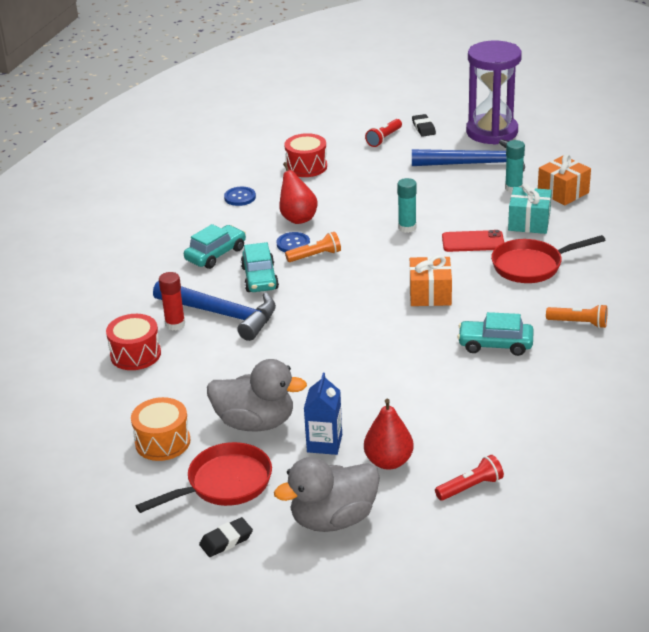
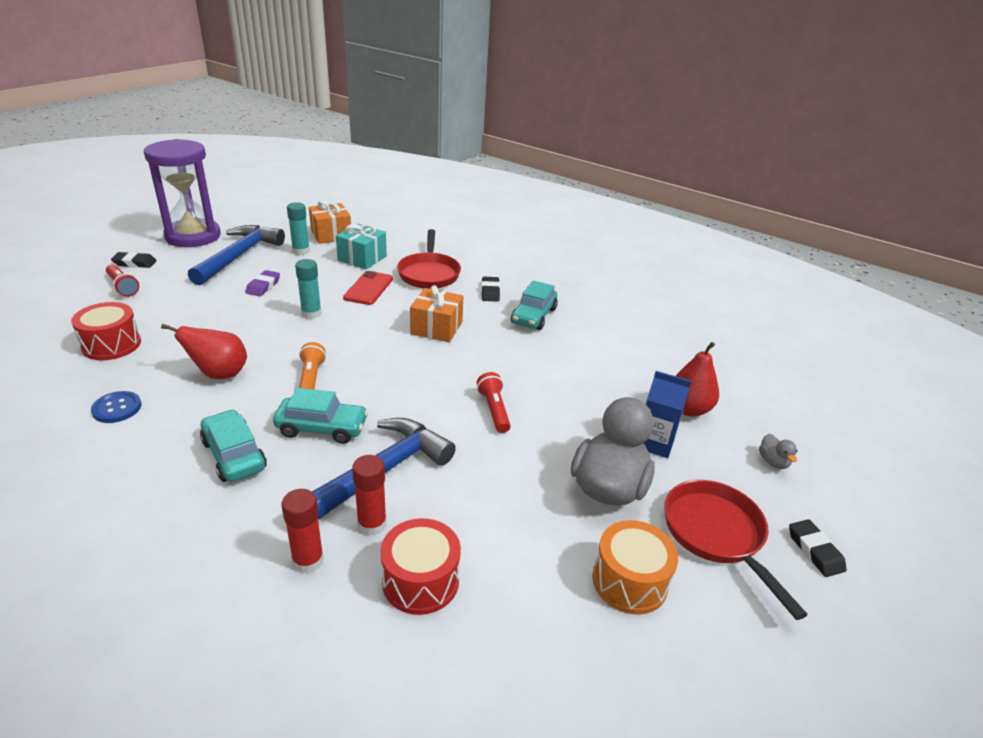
camera: 80 degrees left, 0 degrees up
grey duck [274,457,380,532] -> grey duck [759,434,797,469], size x0.40
blue button [277,232,310,252] -> none
red flashlight [435,455,504,501] -> red flashlight moved to [477,372,511,433]
orange flashlight [546,304,607,328] -> none
none -> purple eraser [245,270,280,296]
none -> red glue stick [282,489,324,574]
none -> black eraser [481,277,500,302]

